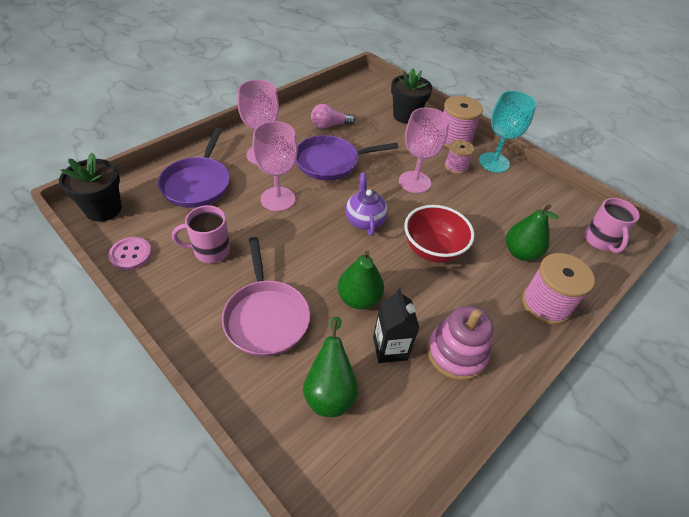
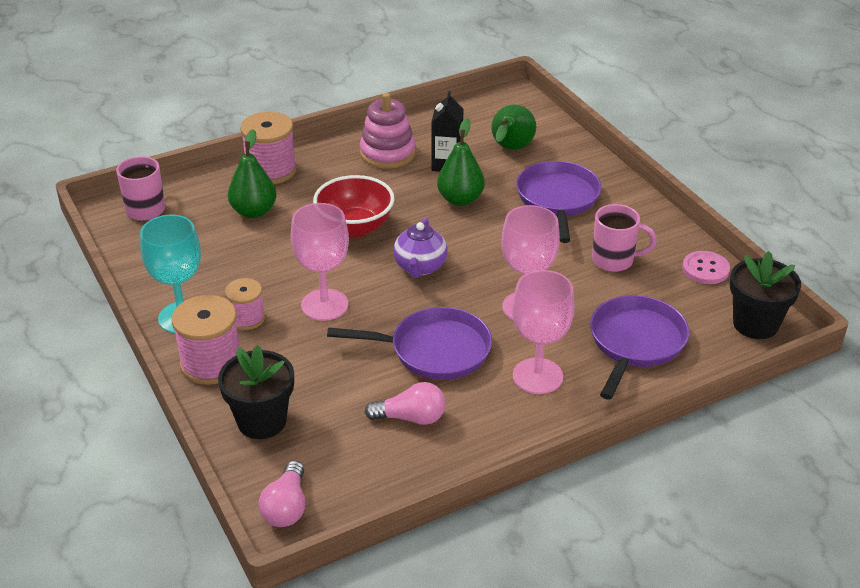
camera: 160 degrees left, 10 degrees down
pink pan [222,237,310,357] -> purple pan [516,161,601,243]
none -> pink light bulb [259,461,305,527]

